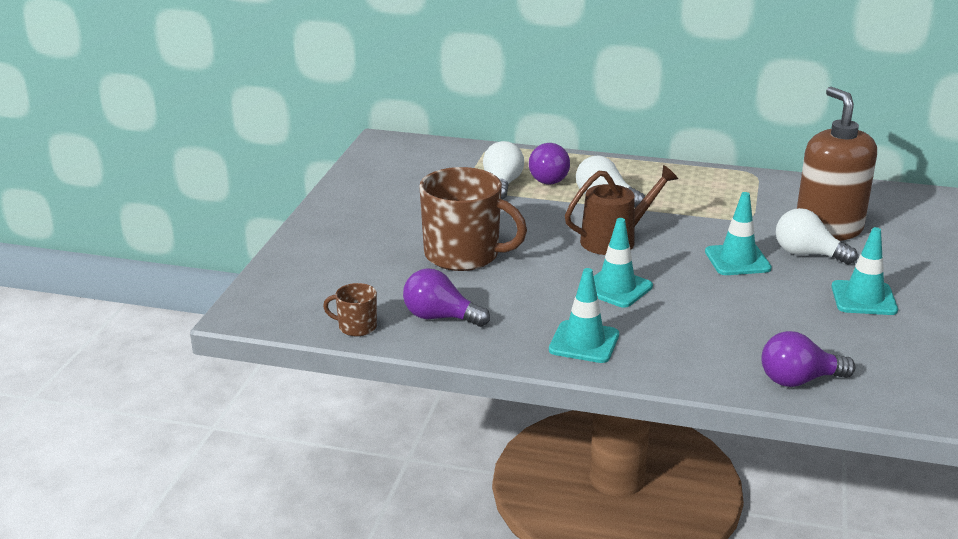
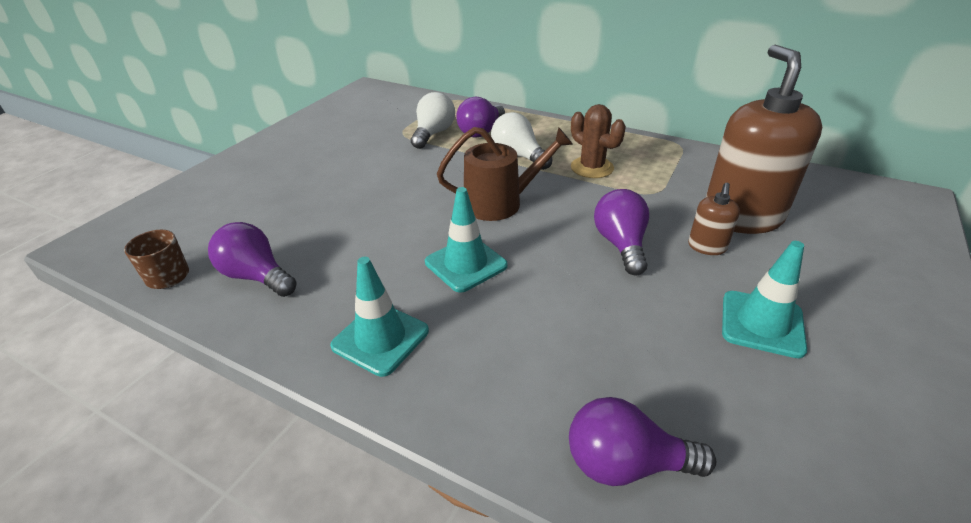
camera: 15 degrees right, 10 degrees up
brown mug [419,167,527,271] -> none
turquoise traffic cone [705,192,772,275] -> purple light bulb [594,189,649,276]
white light bulb [776,208,857,265] -> brown soap dispenser [688,183,740,255]
none -> brown cactus [571,104,626,178]

